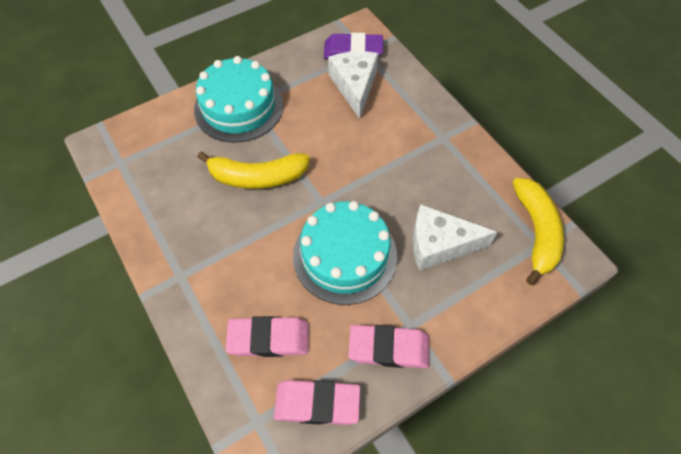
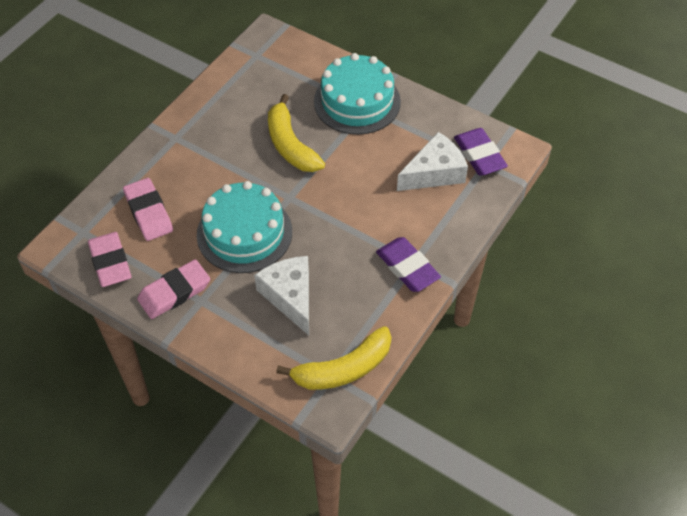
camera: 65 degrees right, 5 degrees down
pink eraser [348,325,429,368] -> pink eraser turned 75 degrees clockwise [137,259,210,319]
none -> purple eraser [376,237,441,292]

